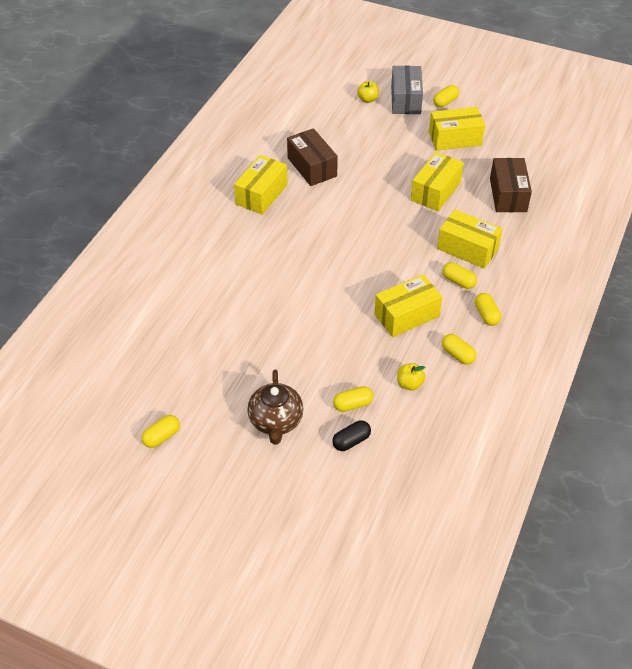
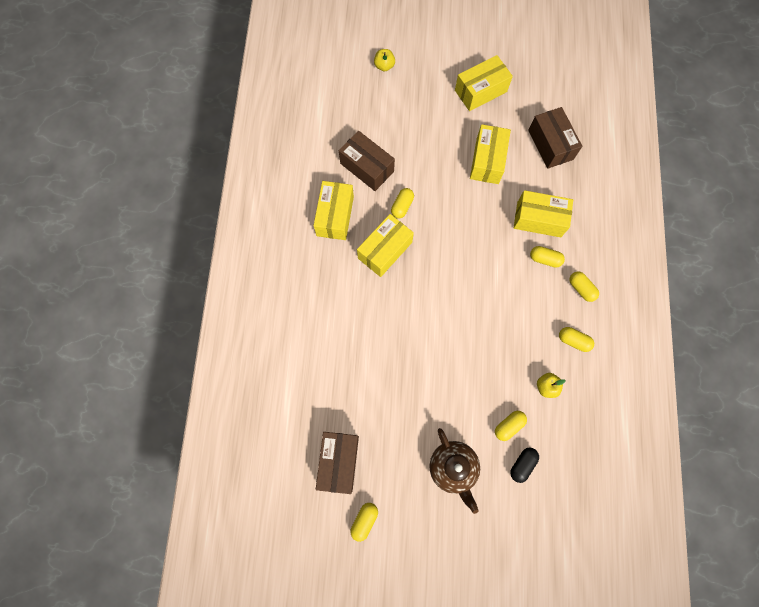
camera: 20 degrees left, 25 degrees up
yellow box [374,275,442,337] -> yellow box moved to [357,214,414,277]
grey box [391,66,423,114] -> none
yellow capsule [433,85,459,107] -> yellow capsule moved to [391,188,414,219]
none -> brown box [316,432,359,494]

